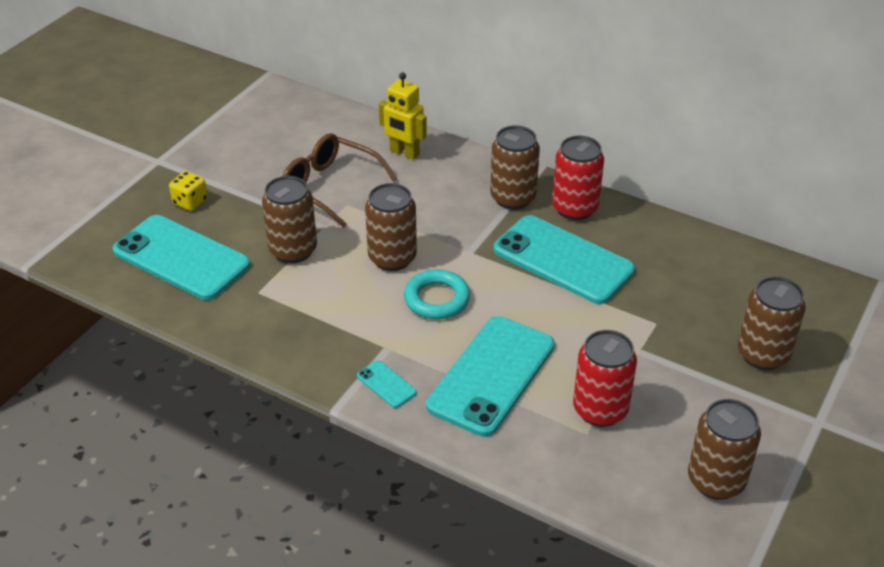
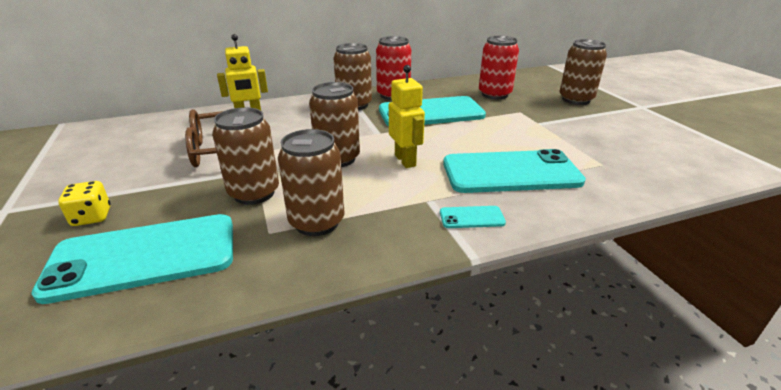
camera: 50 degrees left, 10 degrees down
turquoise ring [404,269,470,319] -> yellow robot [389,65,425,168]
turquoise phone [426,316,555,437] -> turquoise phone turned 75 degrees counterclockwise [443,149,586,193]
red can [573,330,637,427] -> red can moved to [479,36,519,99]
brown can [688,399,761,500] -> brown can moved to [278,129,344,236]

